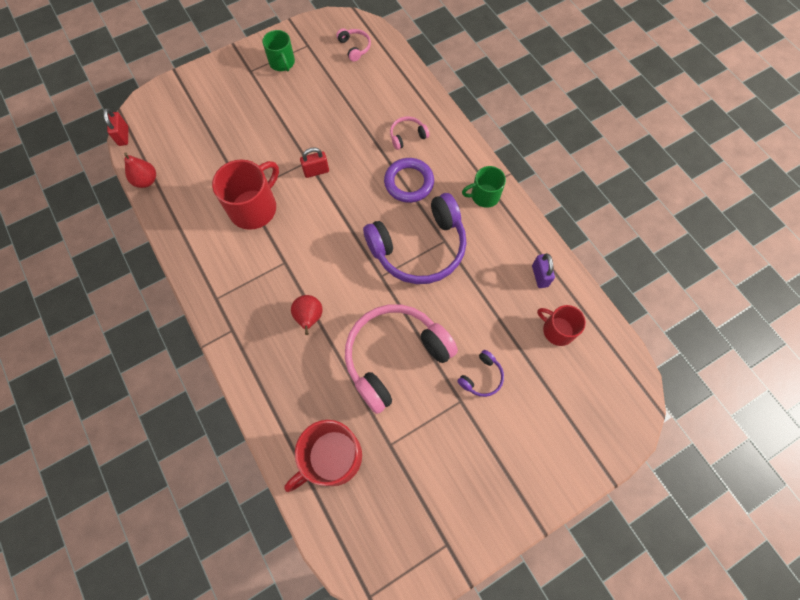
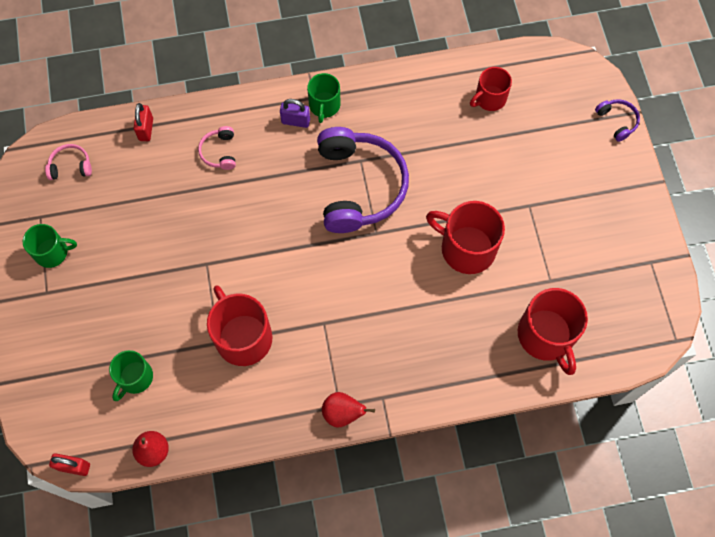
camera: 70 degrees left, 0 degrees up
red pear [291,295,323,335] -> red pear moved to [322,392,375,427]
red padlock [300,147,329,178] -> red padlock moved to [134,103,153,141]
pink headphones [345,304,458,414] -> red mug [426,201,505,274]
purple ring [384,158,434,203] -> none
purple headphones [457,350,504,397] -> purple headphones moved to [595,99,640,142]
purple padlock [532,253,555,288] -> purple padlock moved to [280,99,310,128]
none -> green mug [109,350,153,401]

